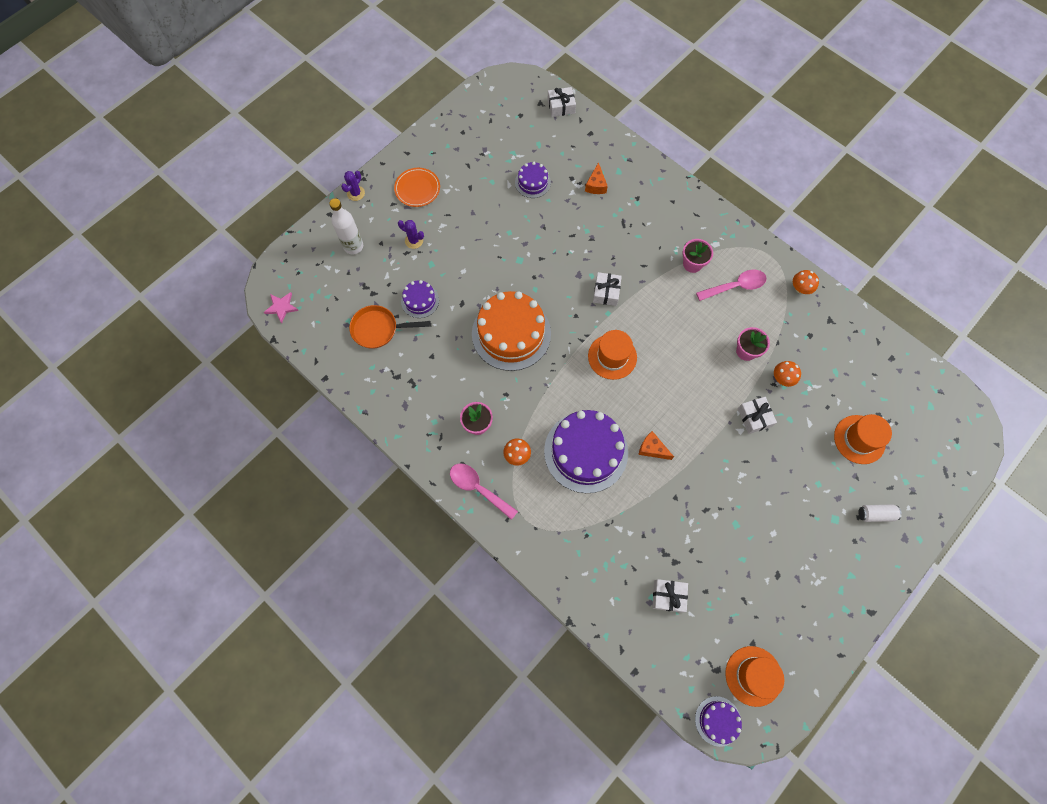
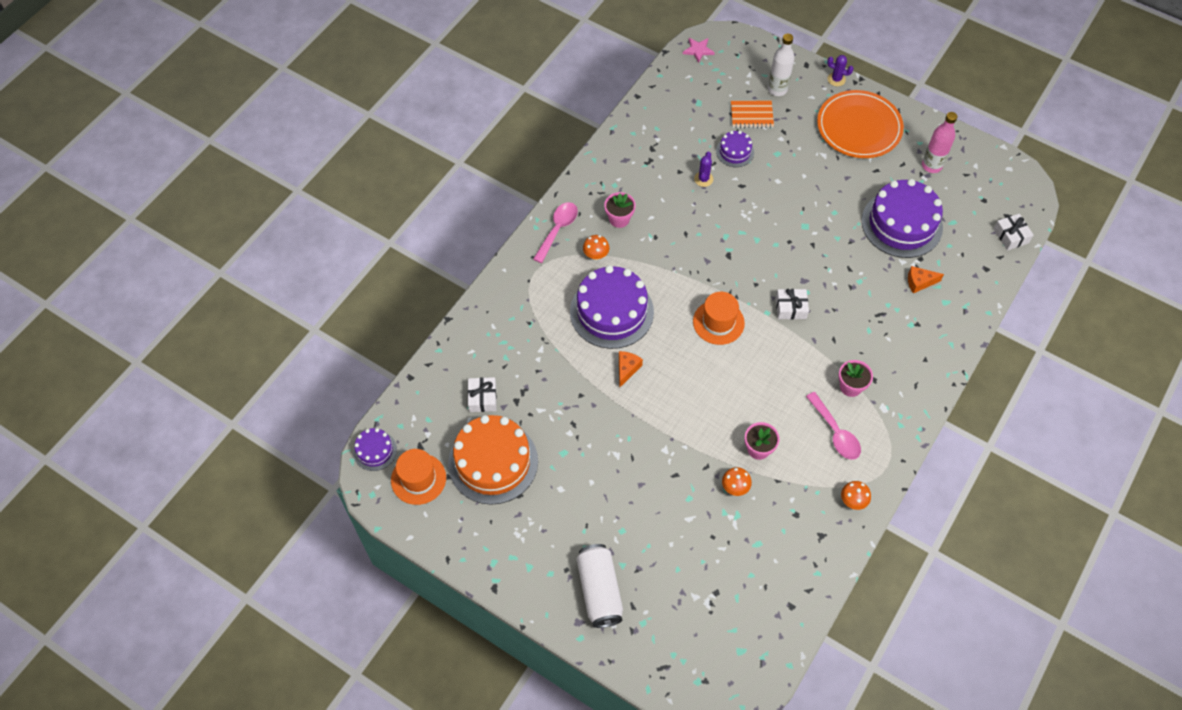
camera: 80 degrees right, 10 degrees down
orange pan [349,305,430,349] -> none
orange plate [394,168,440,207] -> orange plate [817,90,904,158], size x1.79
purple cactus [398,220,424,249] -> purple cactus moved to [694,151,713,187]
orange cake [472,291,551,371] -> orange cake moved to [448,415,538,505]
purple cake [515,162,551,198] -> purple cake [861,179,943,258], size x2.05
white gift [738,397,777,434] -> none
orange hat [834,414,892,464] -> none
white can [858,504,902,522] -> white can [577,544,623,628], size x1.93
none -> orange notebook [731,101,774,128]
none -> pink bottle [922,112,957,173]

